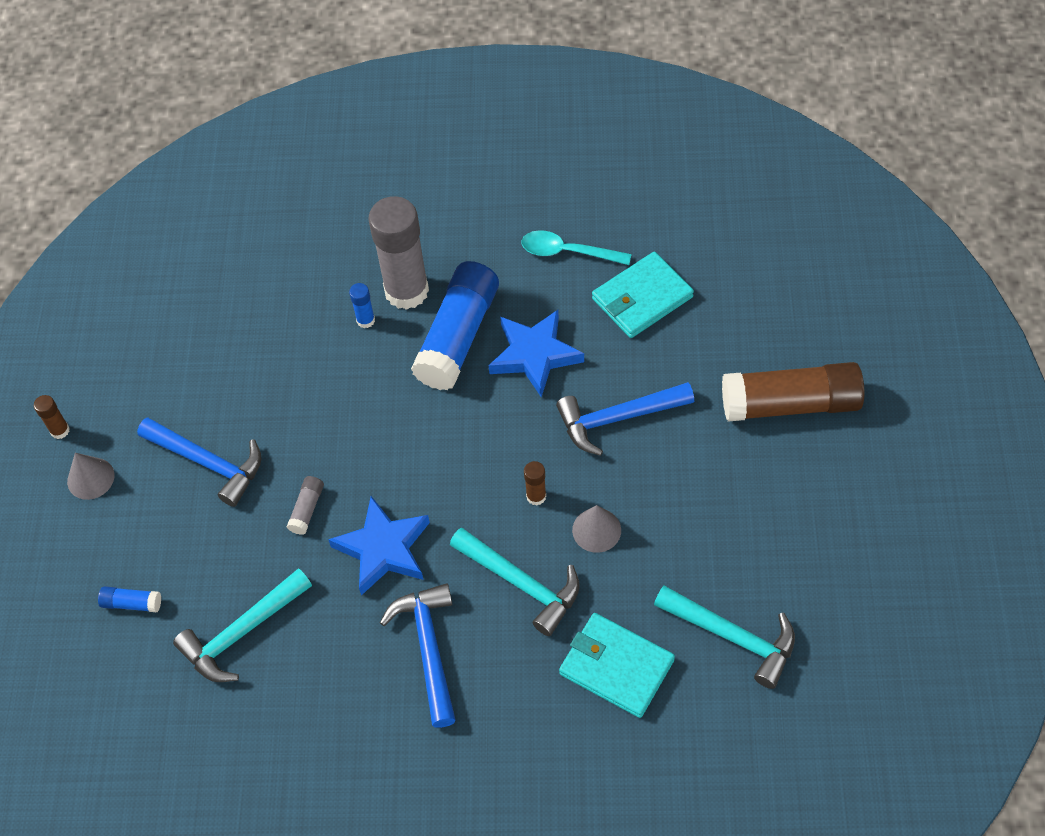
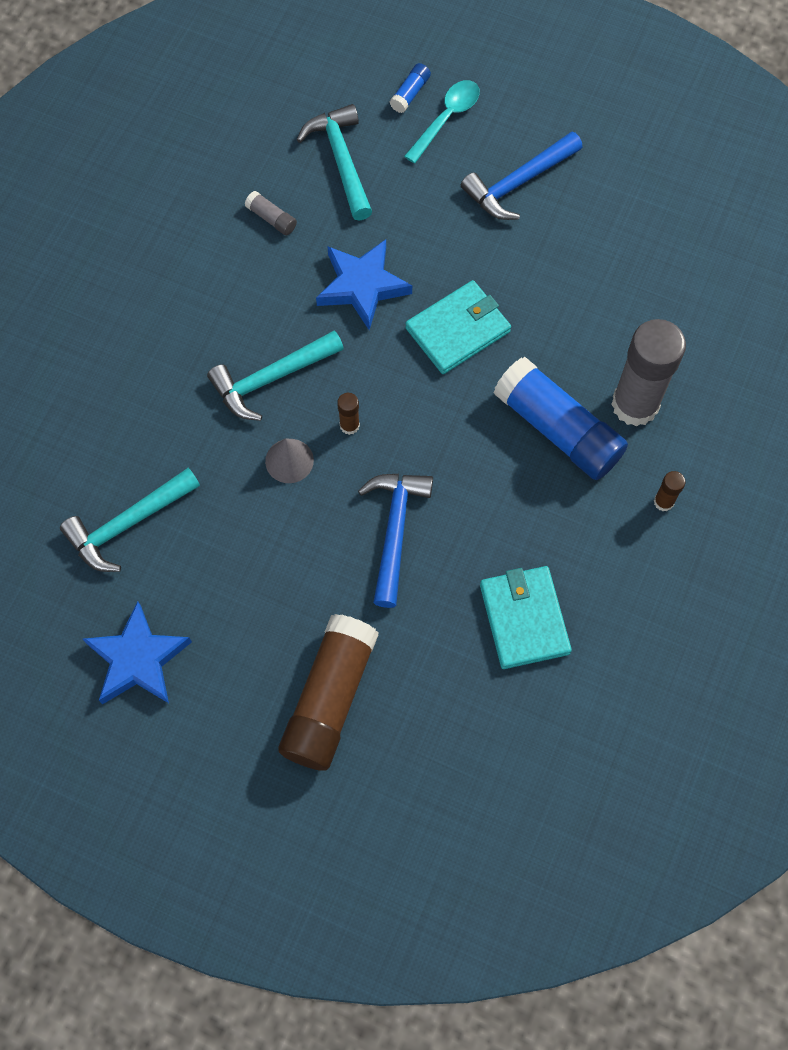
camera: 110 degrees right, 10 degrees up
brown glue stick [34,395,70,439] -> brown glue stick moved to [654,471,686,511]
grey cone [67,453,114,500] -> none
grey glue stick [287,476,324,535] -> grey glue stick moved to [245,191,297,236]
blue glue stick [349,283,375,328] -> none
blue hammer [380,583,456,728] -> none
blue star [488,310,584,397] -> blue star moved to [83,601,192,704]
turquoise spoon [522,230,632,265] -> turquoise spoon moved to [404,80,480,163]
turquoise wallet [559,613,675,718] -> turquoise wallet moved to [405,280,511,374]

